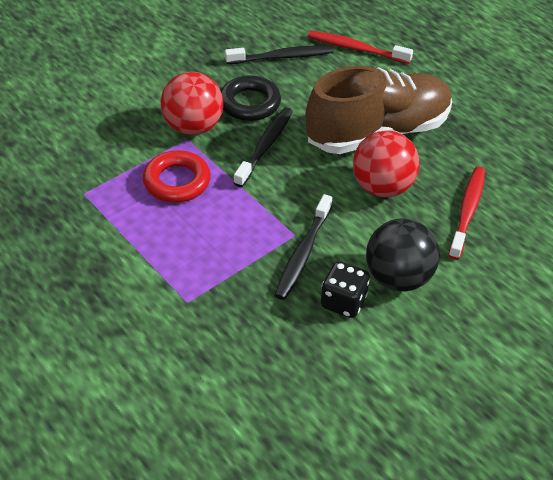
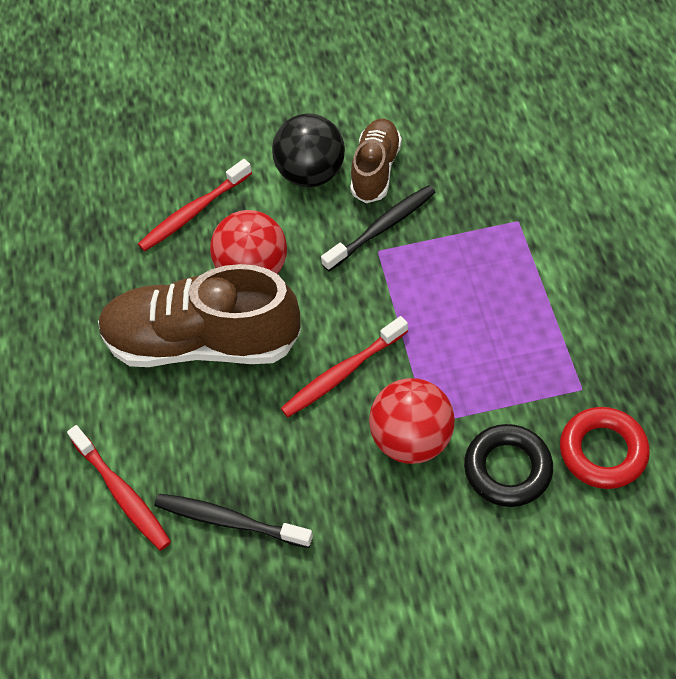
camera: 145 degrees left, 10 degrees up
red ring [143,150,211,203] -> red ring moved to [560,407,650,489]
black ring [221,76,281,121] -> black ring moved to [464,424,553,507]
black toothbrush [234,107,293,187] -> red toothbrush [280,316,408,417]
black dice [321,261,370,318] -> brown shoe [350,119,402,203]

